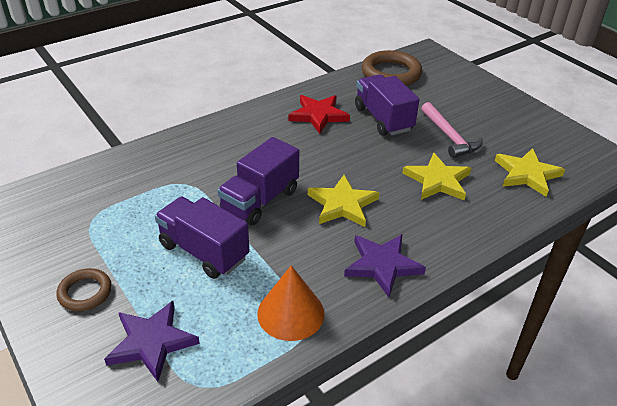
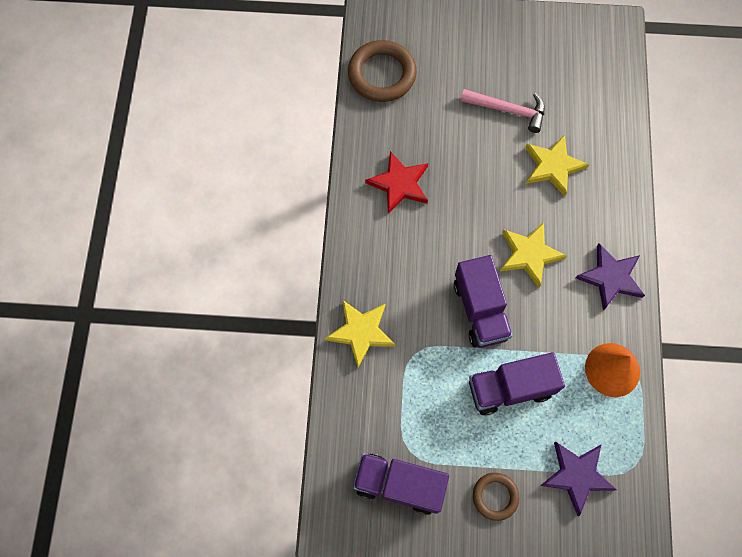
camera: 50 degrees left, 30 degrees up
purple truck [355,74,419,136] -> purple truck moved to [353,453,449,515]
yellow star [495,148,565,197] -> yellow star moved to [325,300,395,367]

